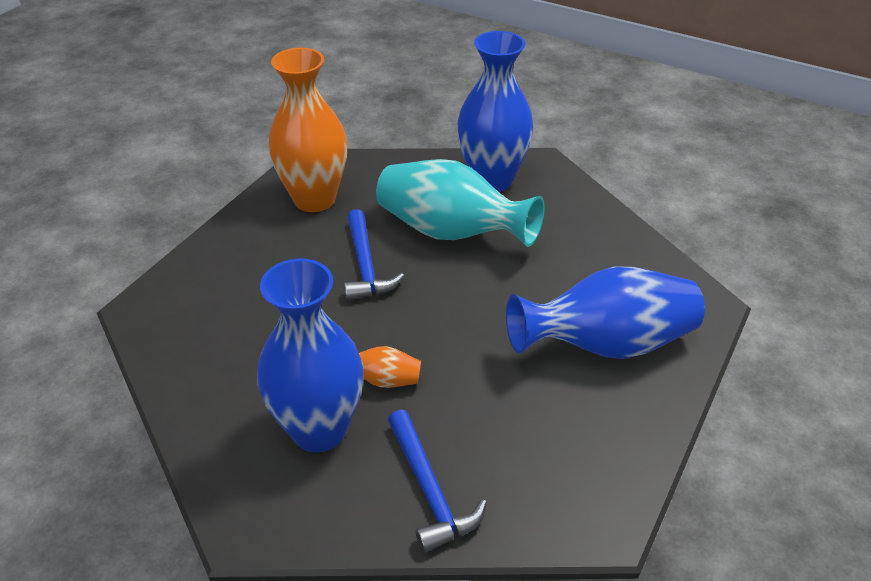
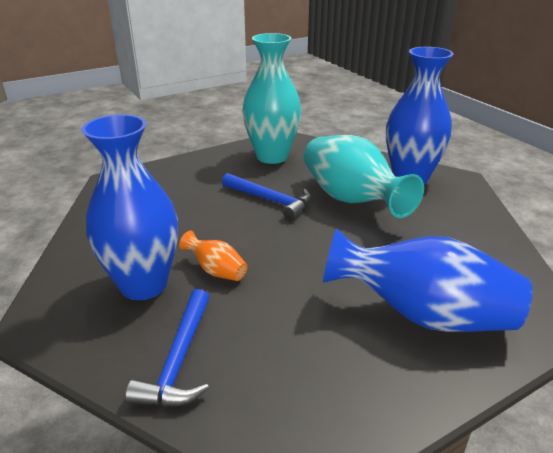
camera: 30 degrees right, 10 degrees down
orange vase [268,48,348,212] -> turquoise vase [243,33,302,164]
blue hammer [344,209,404,301] -> blue hammer turned 75 degrees counterclockwise [222,173,312,220]

